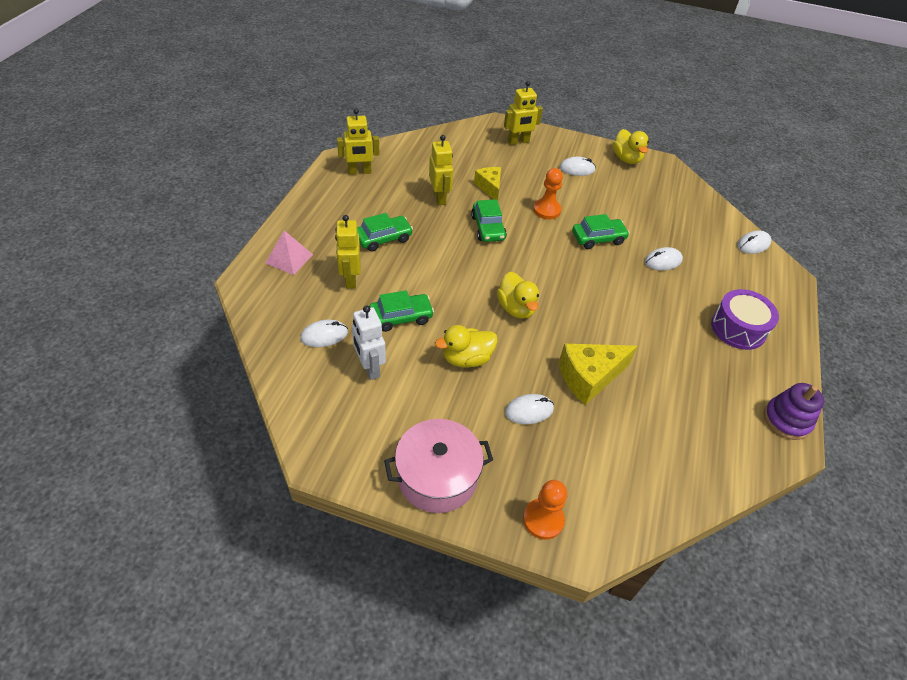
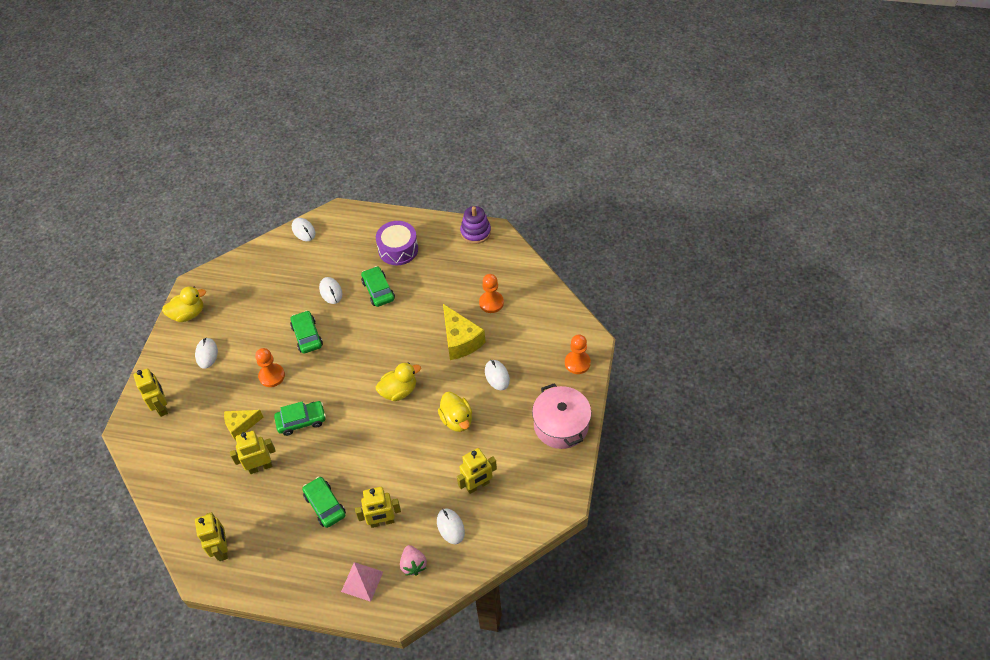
camera: 90 degrees left, 5 degrees up
white robot [352,305,386,380] -> yellow robot [457,448,497,494]
green car [369,290,434,332] -> green car moved to [361,266,395,307]
none -> pink strawberry [400,545,427,575]
none -> orange pawn [479,274,504,313]

